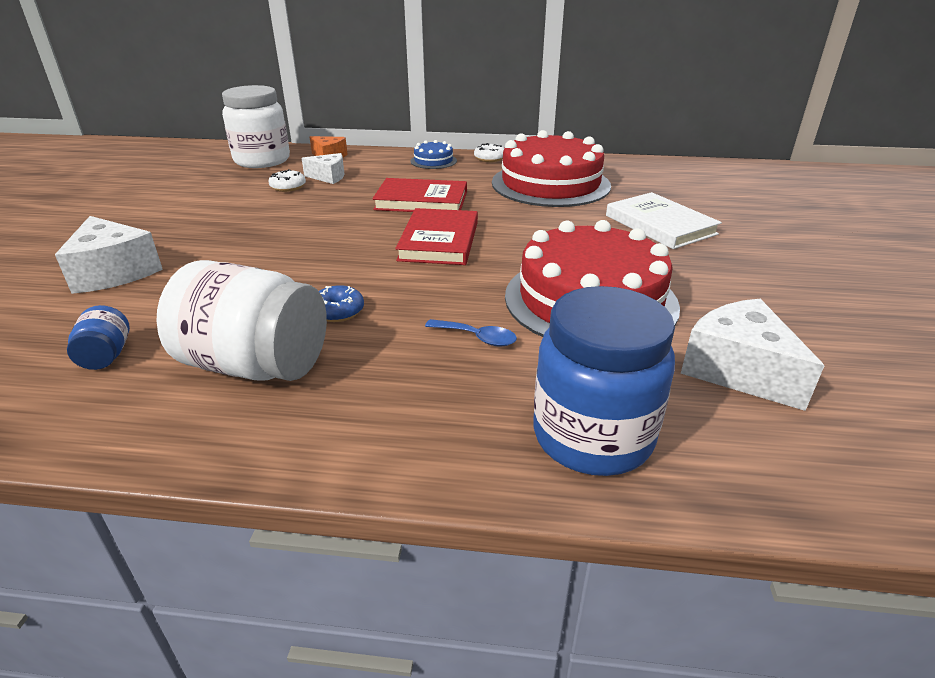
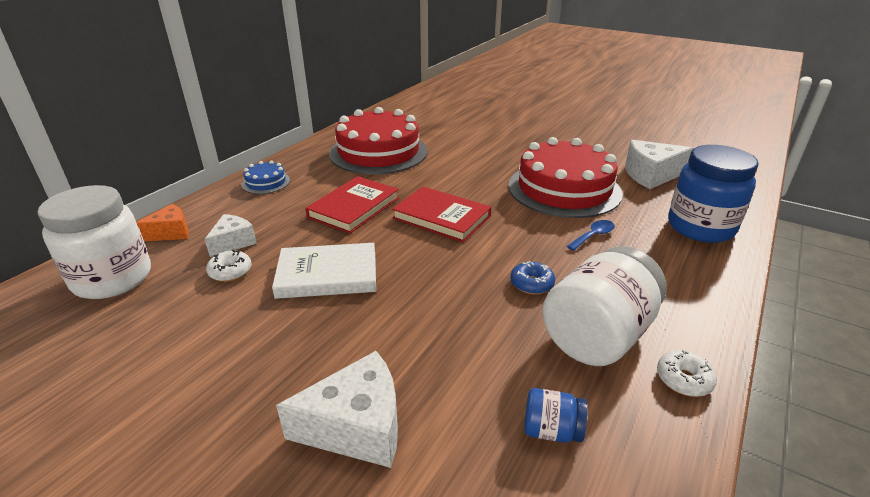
camera: 65 degrees left, 0 degrees up
white donut [474,143,504,162] -> white donut moved to [657,350,717,397]
white book [606,192,722,249] -> white book moved to [272,243,376,299]

